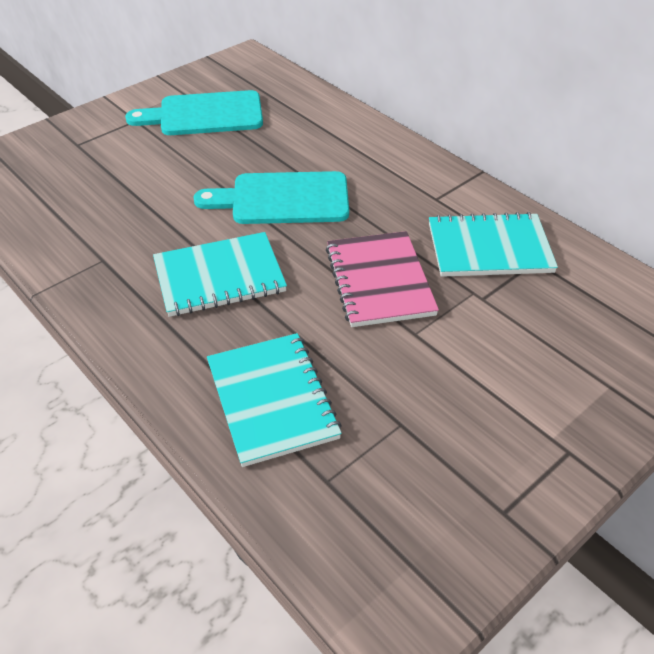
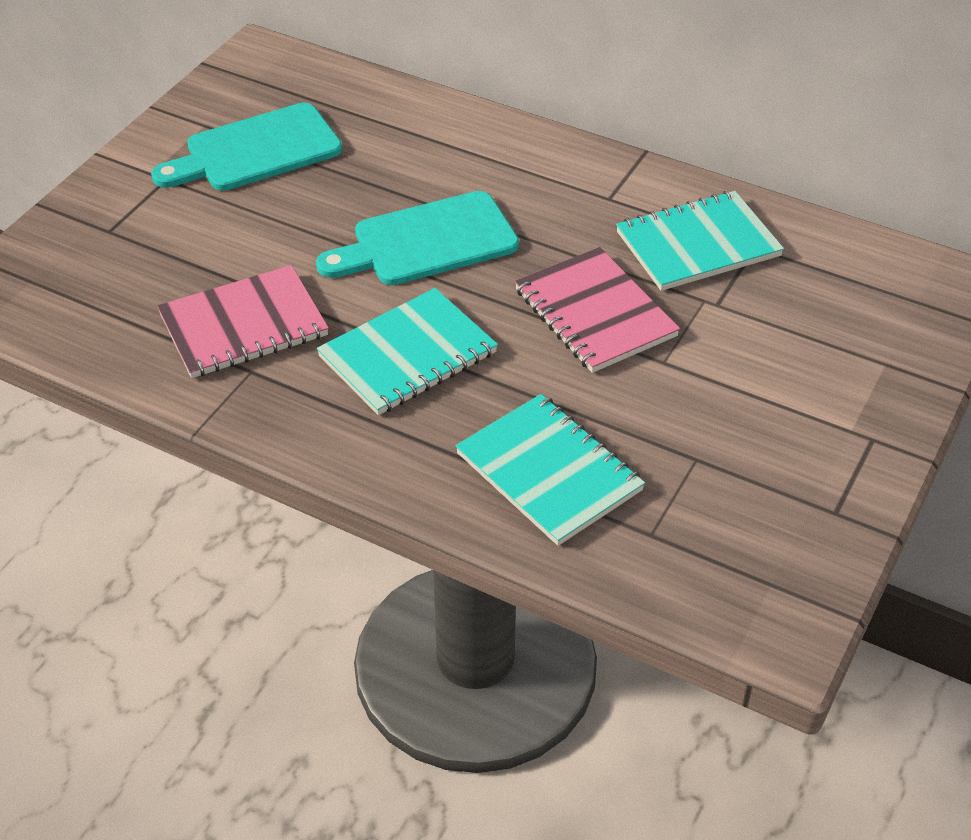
camera: 20 degrees left, 0 degrees up
none -> pink notebook [157,265,329,378]

